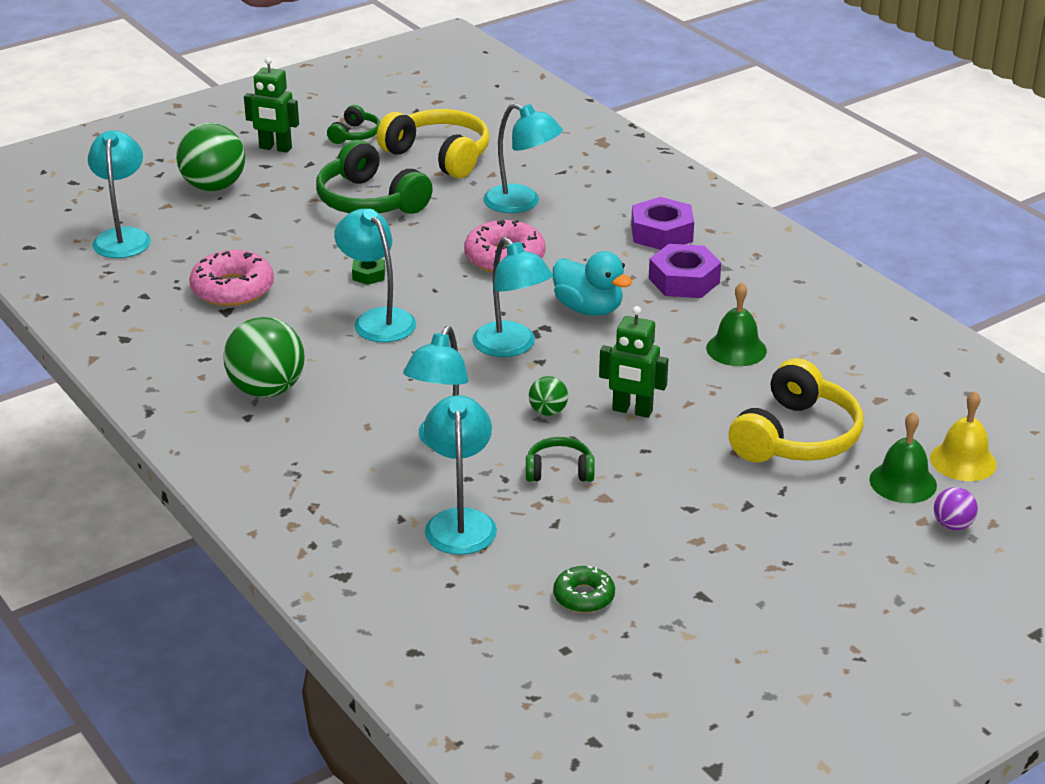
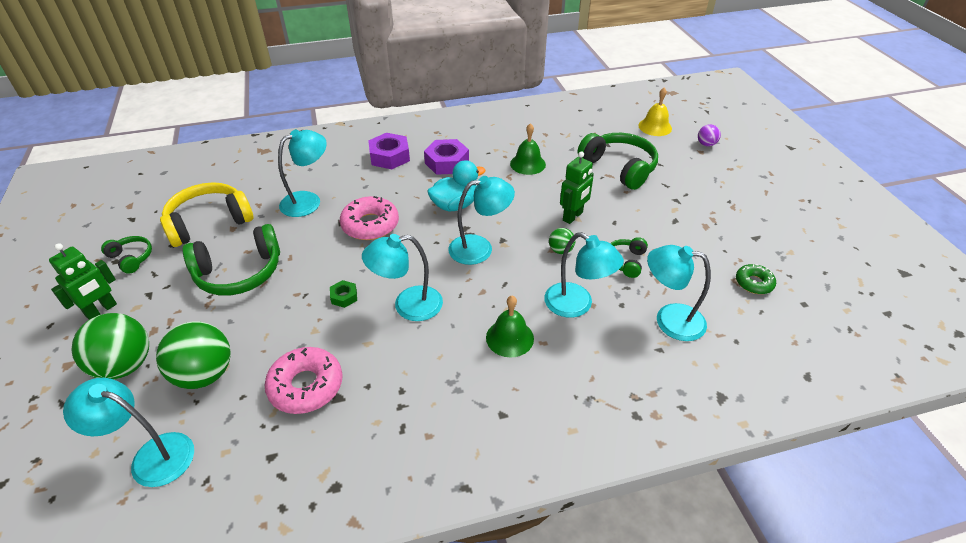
camera: 70 degrees left, 10 degrees up
green ball [223,317,305,398] -> green ball moved to [156,322,230,389]
yellow headphones [729,358,863,462] -> green headphones [578,133,658,190]
green bell [869,411,937,503] -> green bell moved to [486,296,534,357]

